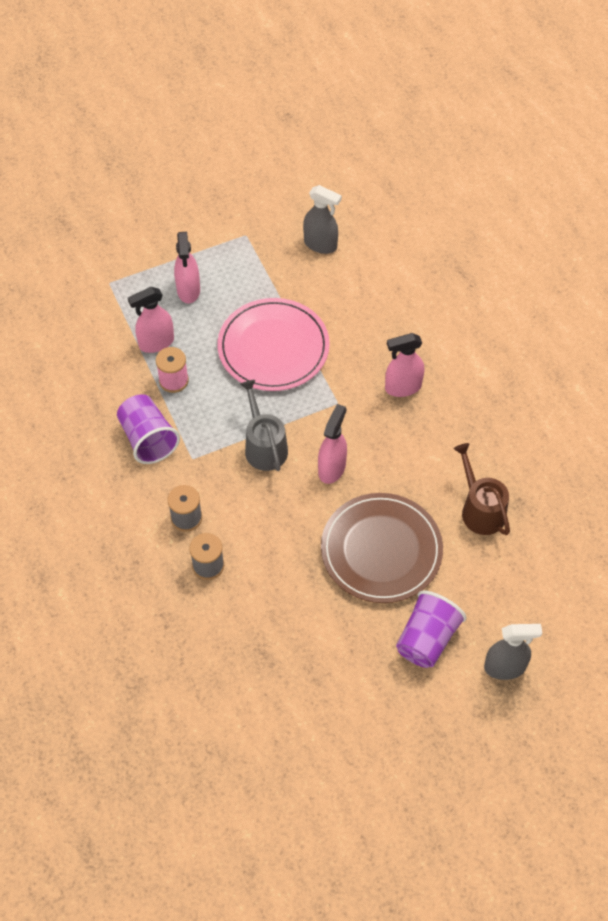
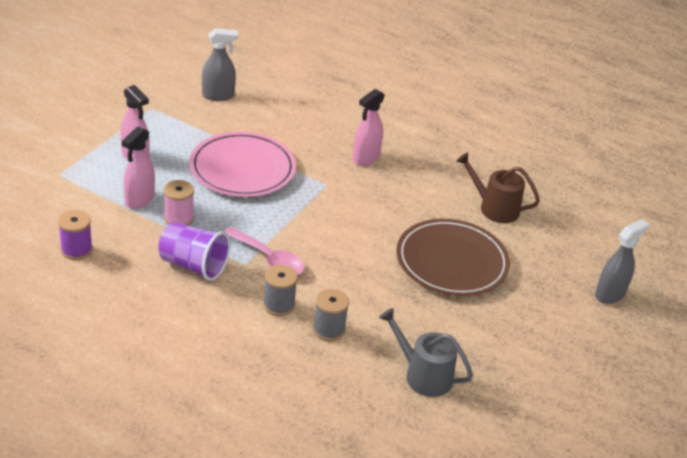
camera: 40 degrees left, 20 degrees down
grey watering can [240,380,288,471] -> grey watering can moved to [379,308,473,397]
pink spray bottle [318,404,347,484] -> none
purple cup [396,590,466,668] -> none
none -> purple spool [58,210,93,260]
none -> pink spoon [224,227,305,275]

